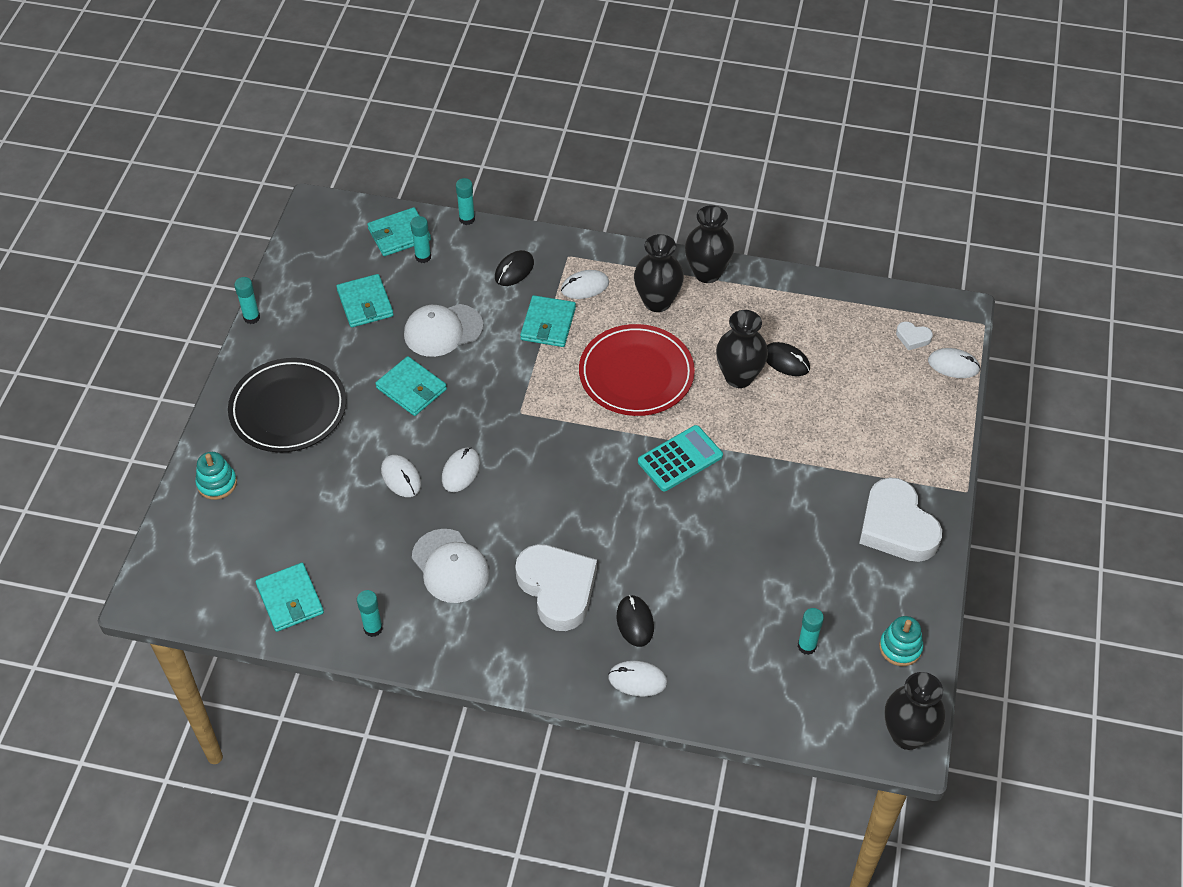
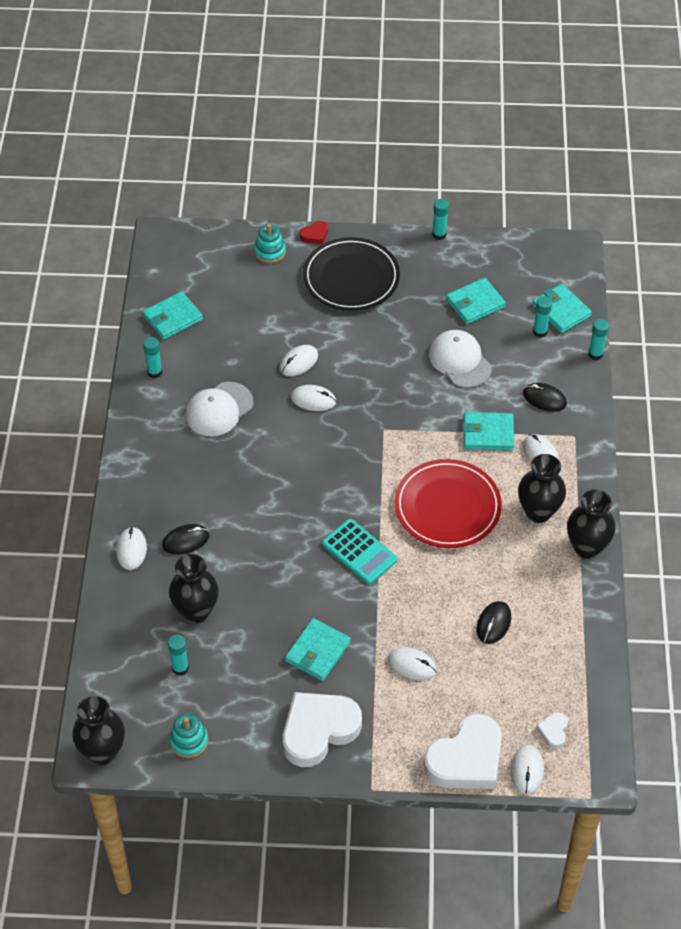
camera: 80 degrees right, 0 degrees up
turquoise wallet [375,356,447,416] -> turquoise wallet moved to [285,618,351,681]
white heart [515,544,597,631] -> white heart moved to [423,714,502,789]
black vase [716,310,768,388] -> black vase moved to [169,554,219,623]
none -> red heart [300,221,328,244]
none -> white mouse [388,647,437,680]

